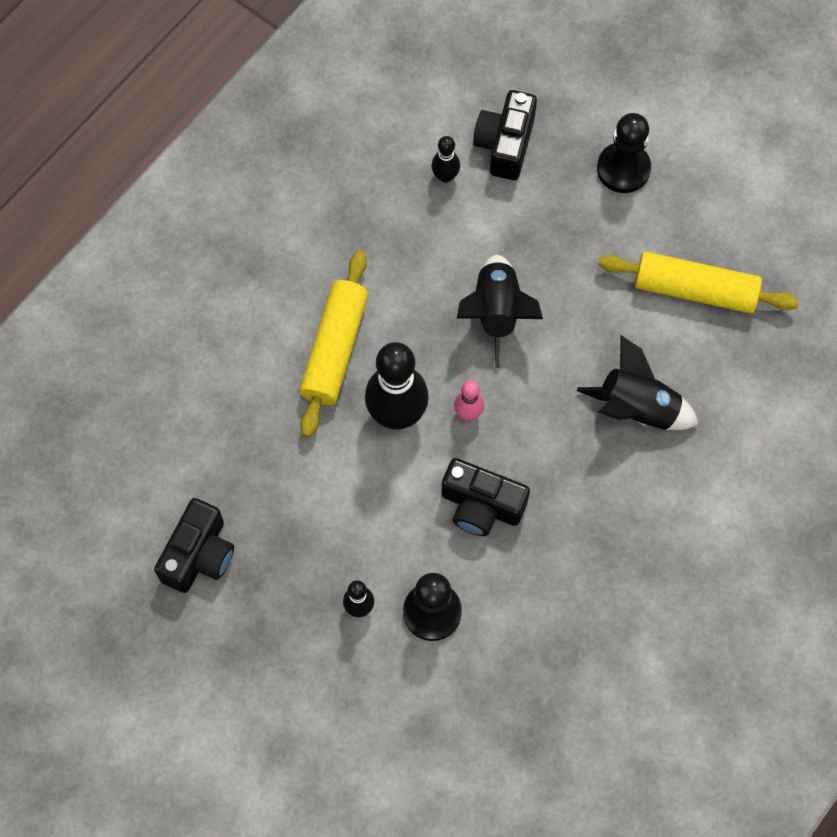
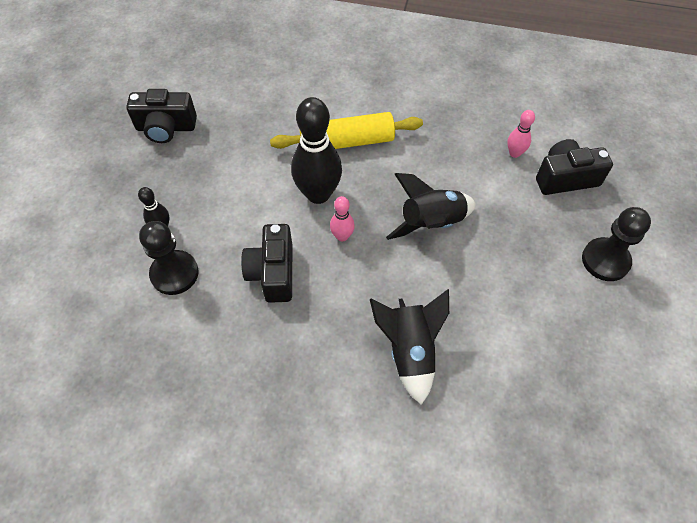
camera: 65 degrees right, 10 degrees down
black bowling pin [432,136,460,183] -> pink bowling pin [507,110,535,158]
yellow rolling pin [598,252,799,313] -> none

